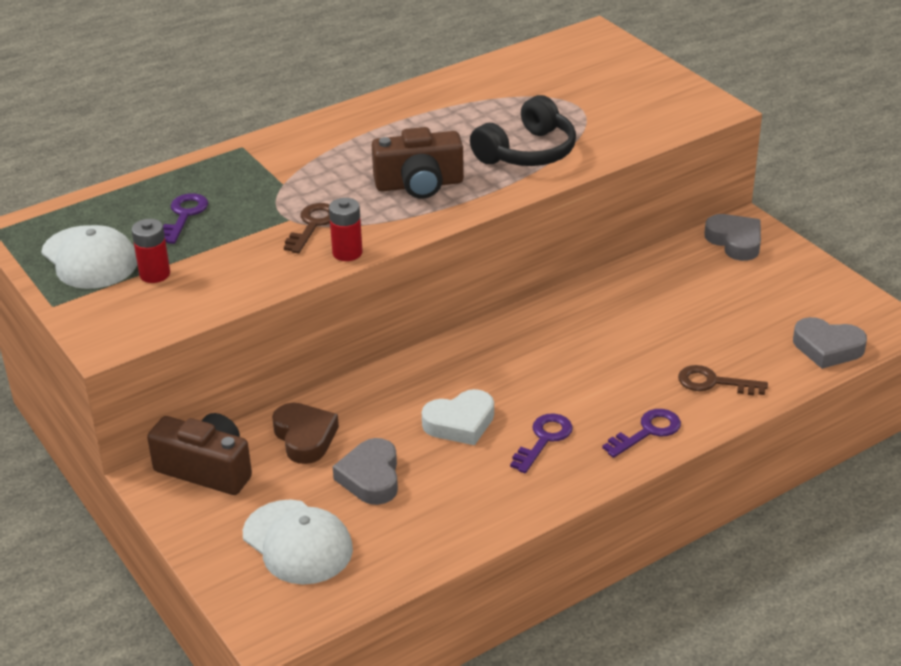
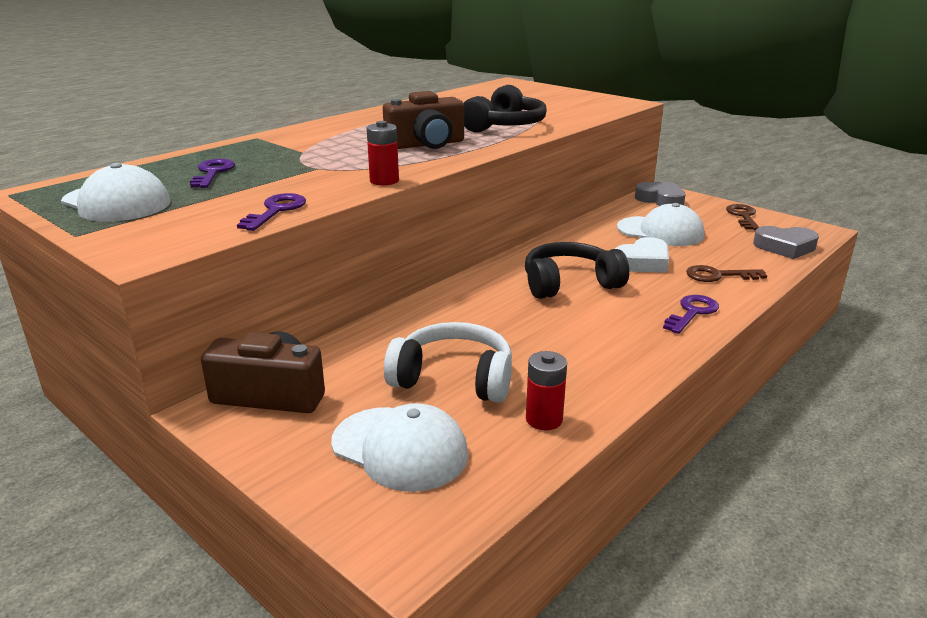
camera: 15 degrees left, 10 degrees down
red battery [132,219,170,283] -> red battery moved to [526,351,567,430]
brown heart [272,403,339,464] -> none
brown key [284,203,330,254] -> brown key moved to [726,204,759,230]
grey heart [333,438,398,505] -> white headphones [384,322,512,403]
white heart [422,389,494,445] -> white heart moved to [615,237,669,273]
purple key [510,413,573,473] -> purple key moved to [237,193,306,231]
none -> black headphones [525,242,629,299]
none -> white cap [617,203,704,246]

